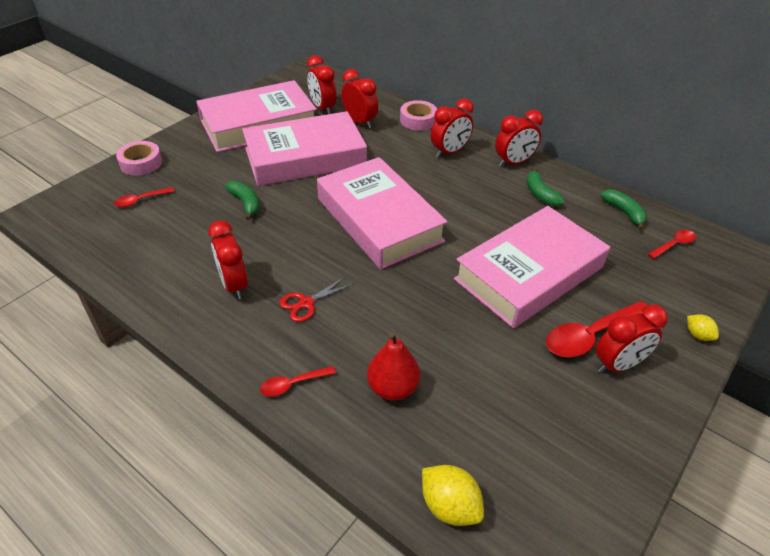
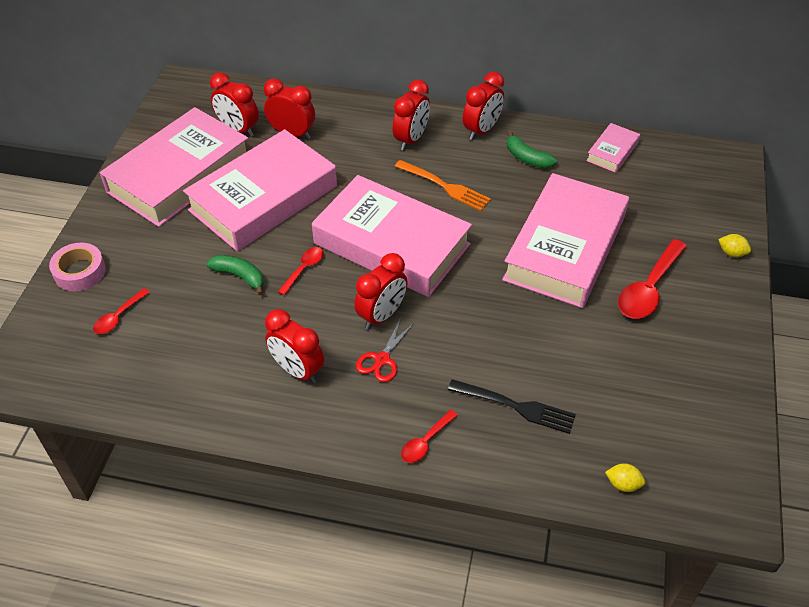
camera: 25 degrees left, 5 degrees up
red pear [367,333,420,401] -> black fork [448,379,576,434]
pink tape [400,100,437,131] -> none
yellow lemon [422,465,484,526] -> yellow lemon [605,464,646,492], size x0.59
red clock [596,304,668,373] -> red clock moved to [354,253,408,330]
green banana [600,189,647,230] -> pink book [586,123,640,173]
red spoon [648,230,696,259] -> red spoon moved to [278,247,323,295]
none -> orange fork [394,160,491,211]

